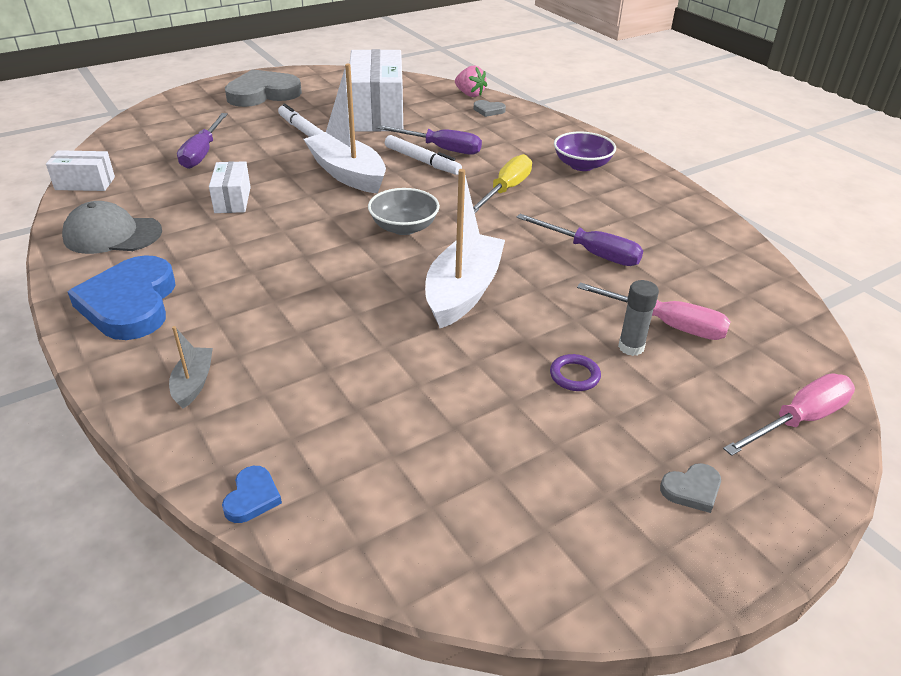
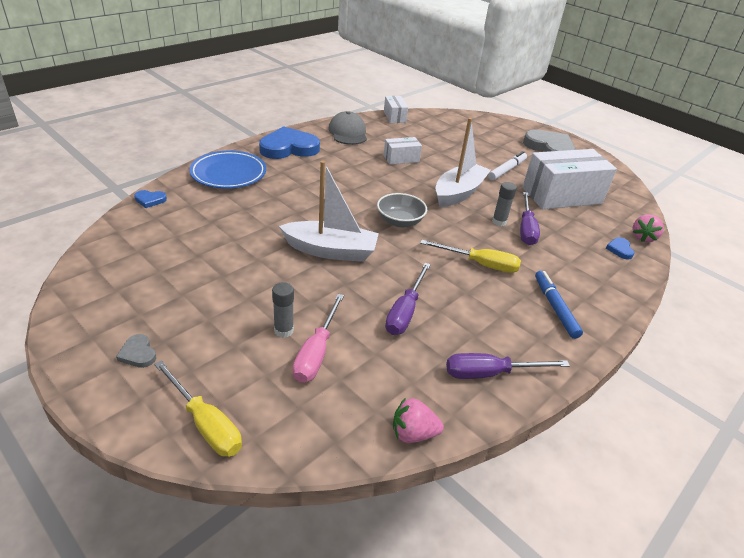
camera: 75 degrees right, 0 degrees up
grey boat [169,326,213,409] -> blue plate [189,151,266,189]
purple screwdriver [177,113,228,169] -> purple screwdriver moved to [446,353,570,379]
white marker [385,135,462,175] -> grey glue stick [492,182,517,226]
grey heart [474,100,506,117] -> blue heart [606,237,635,259]
purple ring [550,354,601,391] -> none
purple bowl [554,132,616,171] -> blue marker [535,271,583,339]
pink screwdriver [723,374,855,456] -> yellow screwdriver [154,360,242,457]
none -> pink strawberry [393,398,444,443]

